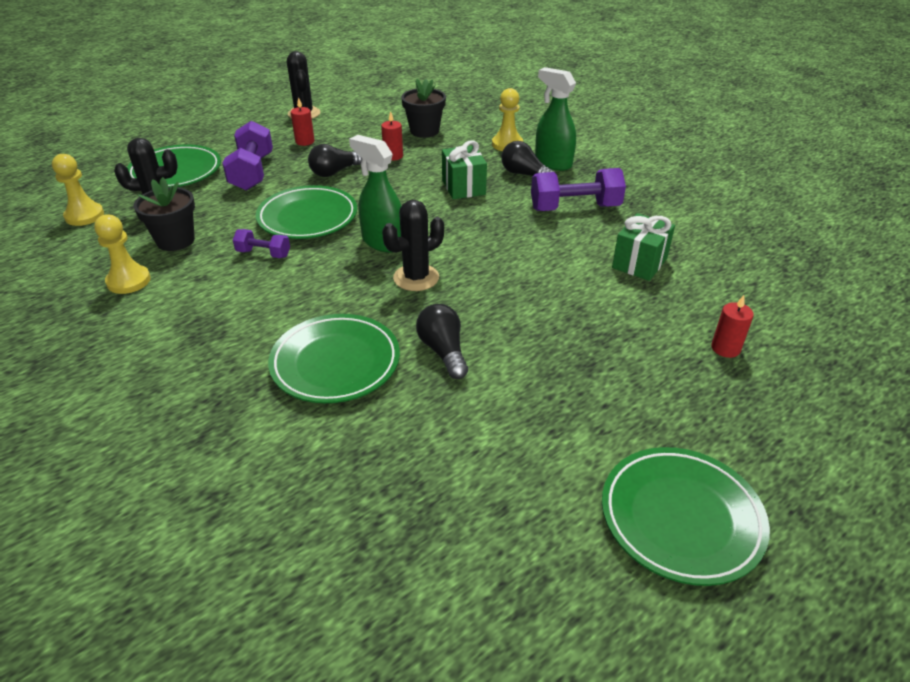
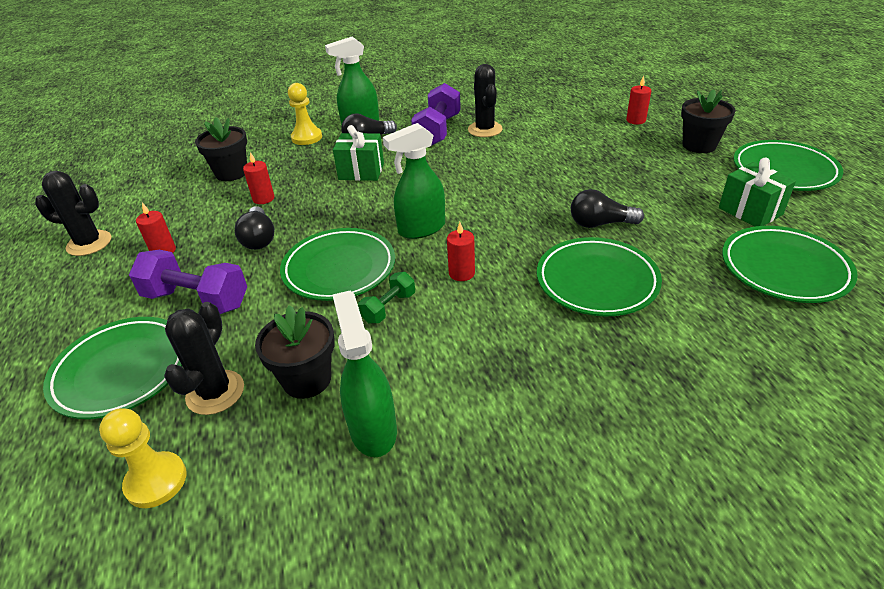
camera: 65 degrees left, 0 degrees up
yellow pawn [94,214,151,294] -> green spray bottle [332,291,397,457]
purple dumbbell [233,229,290,258] -> green dumbbell [358,272,415,323]
black cactus [382,200,444,291] -> black cactus moved to [468,64,502,137]
green gift [612,213,675,281] -> green gift moved to [719,158,796,227]
none -> red candle [447,222,475,281]
none -> black flower pot [681,89,736,153]
none -> green plate [722,226,858,303]

